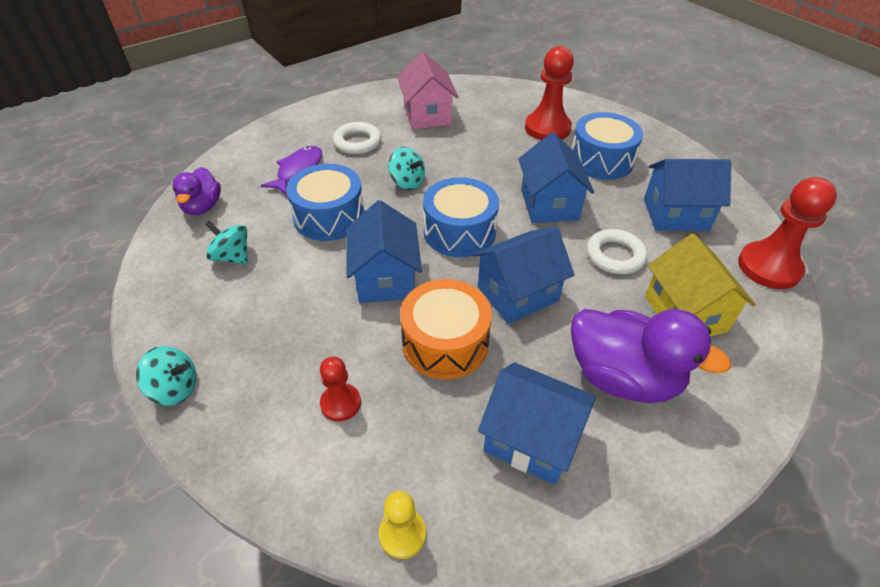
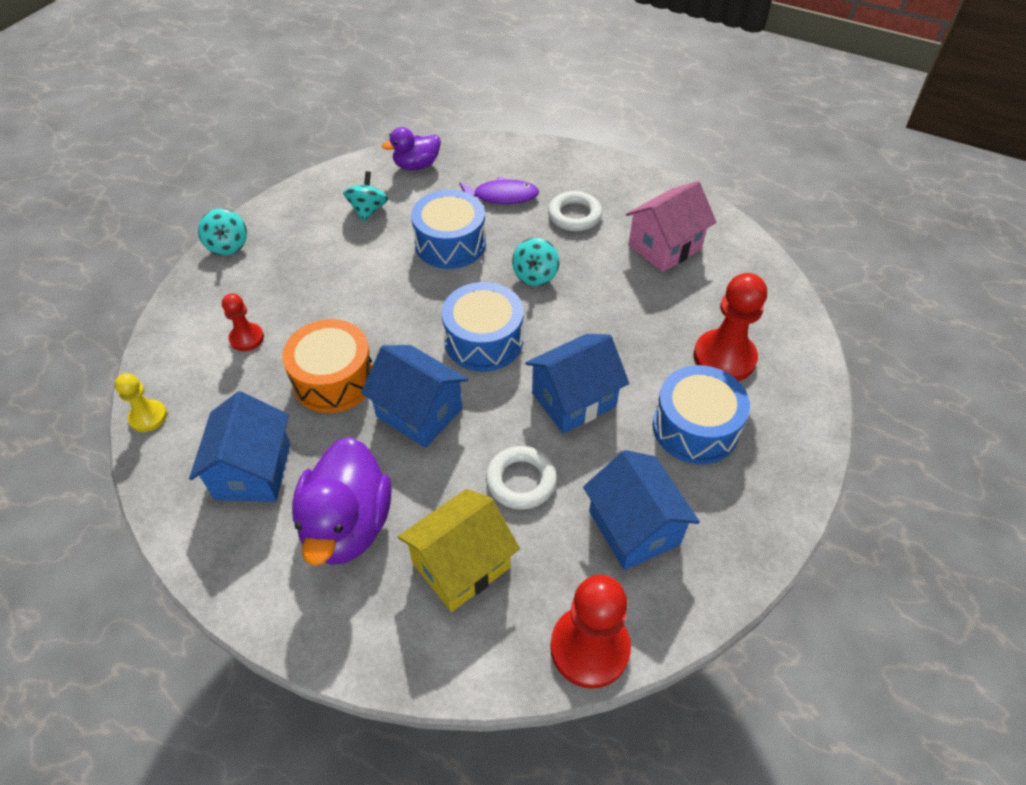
camera: 65 degrees right, 5 degrees up
blue house [347,200,422,303] -> none

